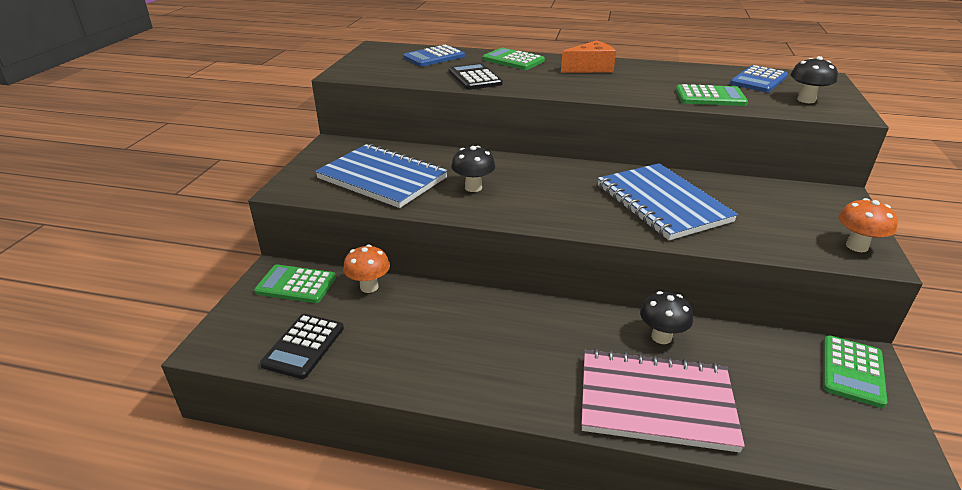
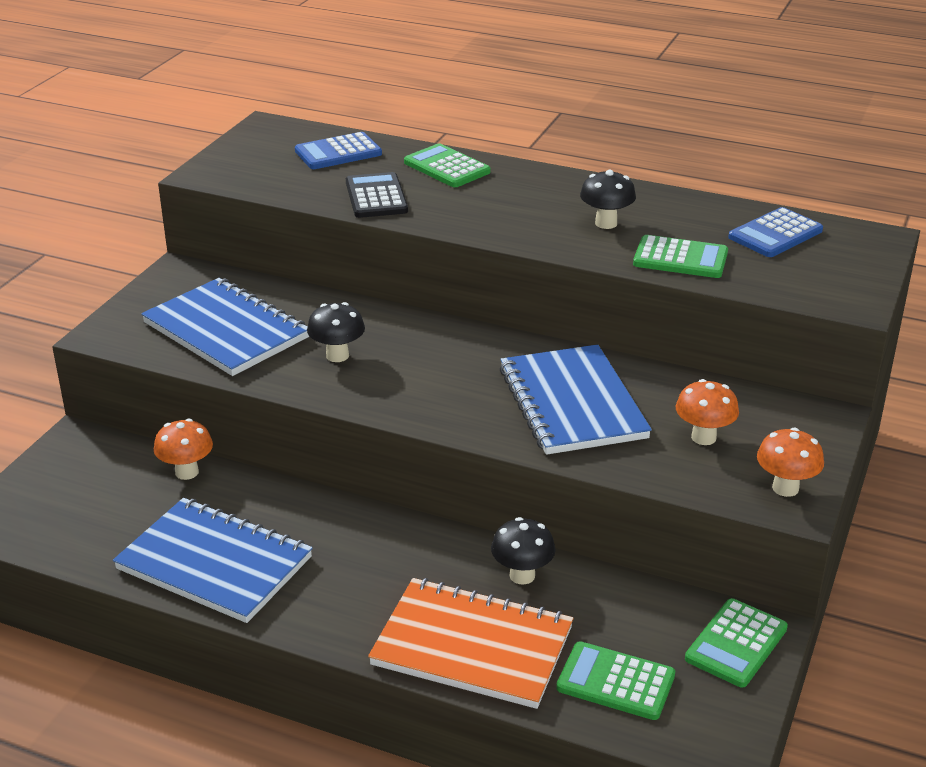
camera: 10 degrees right, 0 degrees up
green calculator [254,265,336,303] -> green calculator moved to [556,641,675,720]
black calculator [260,314,344,379] -> none
orange cheese [561,40,616,73] -> none
pink notebook [581,349,745,452] -> orange notebook [368,578,573,709]
black mushroom [790,56,838,103] -> black mushroom moved to [580,170,636,229]
none -> blue notebook [113,498,313,623]
none -> orange mushroom [676,379,739,445]

